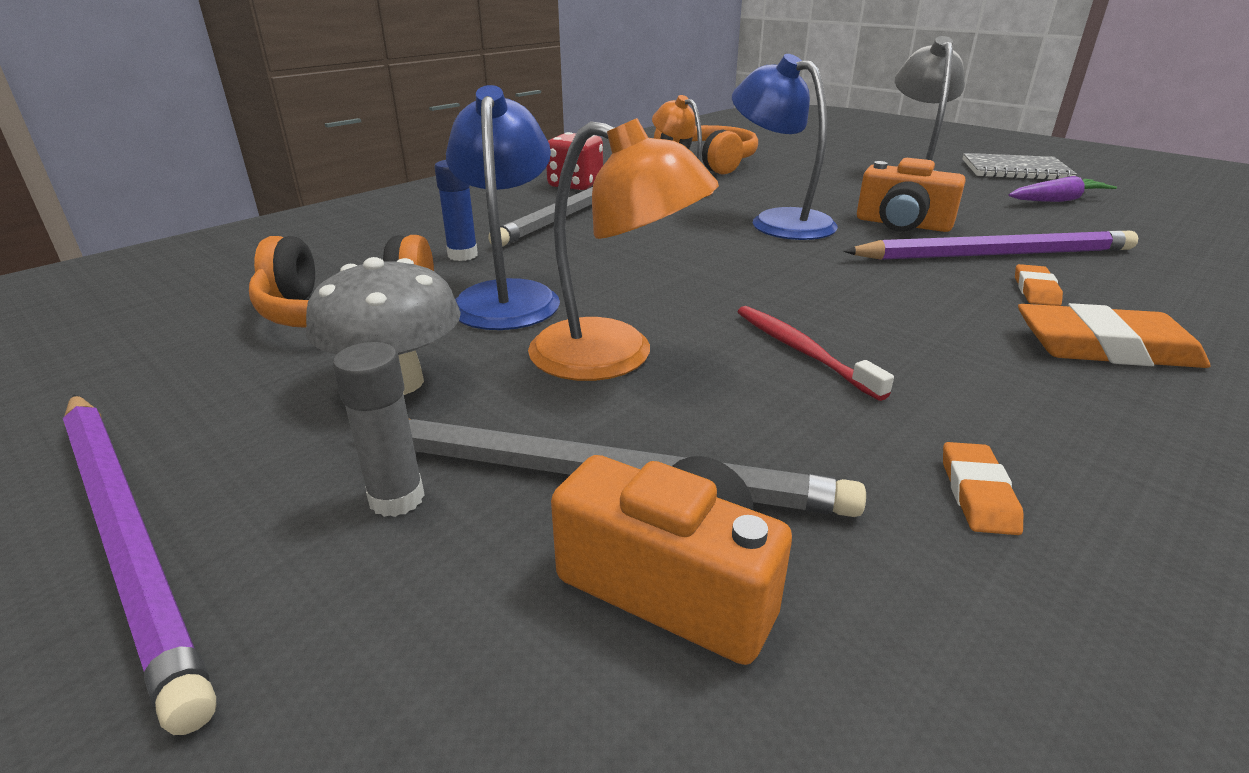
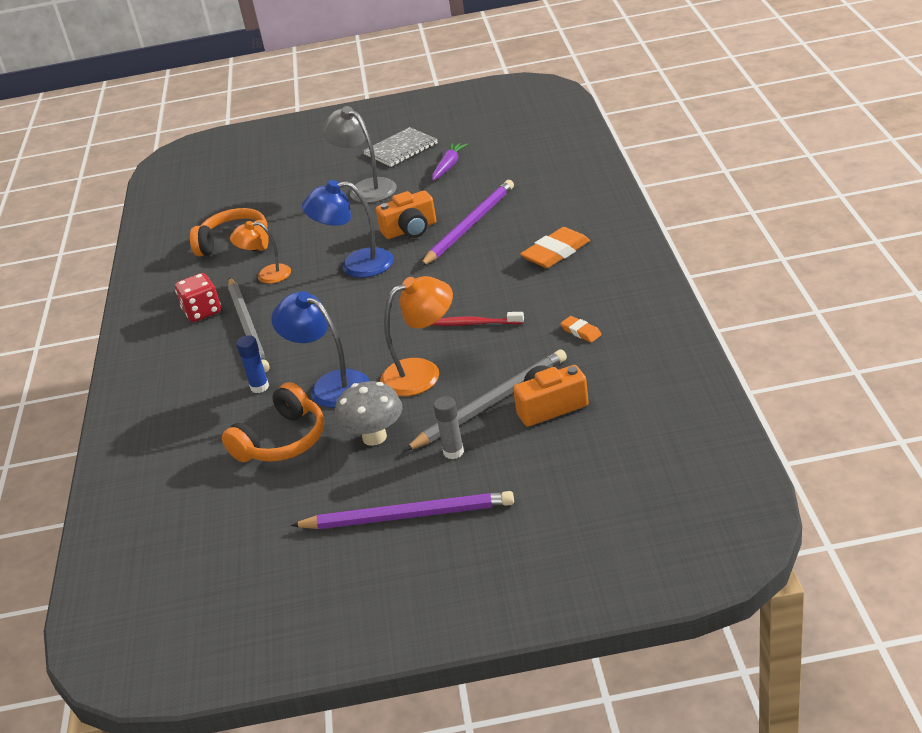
camera: 45 degrees left, 5 degrees up
orange eraser [1015,264,1063,306] -> none

